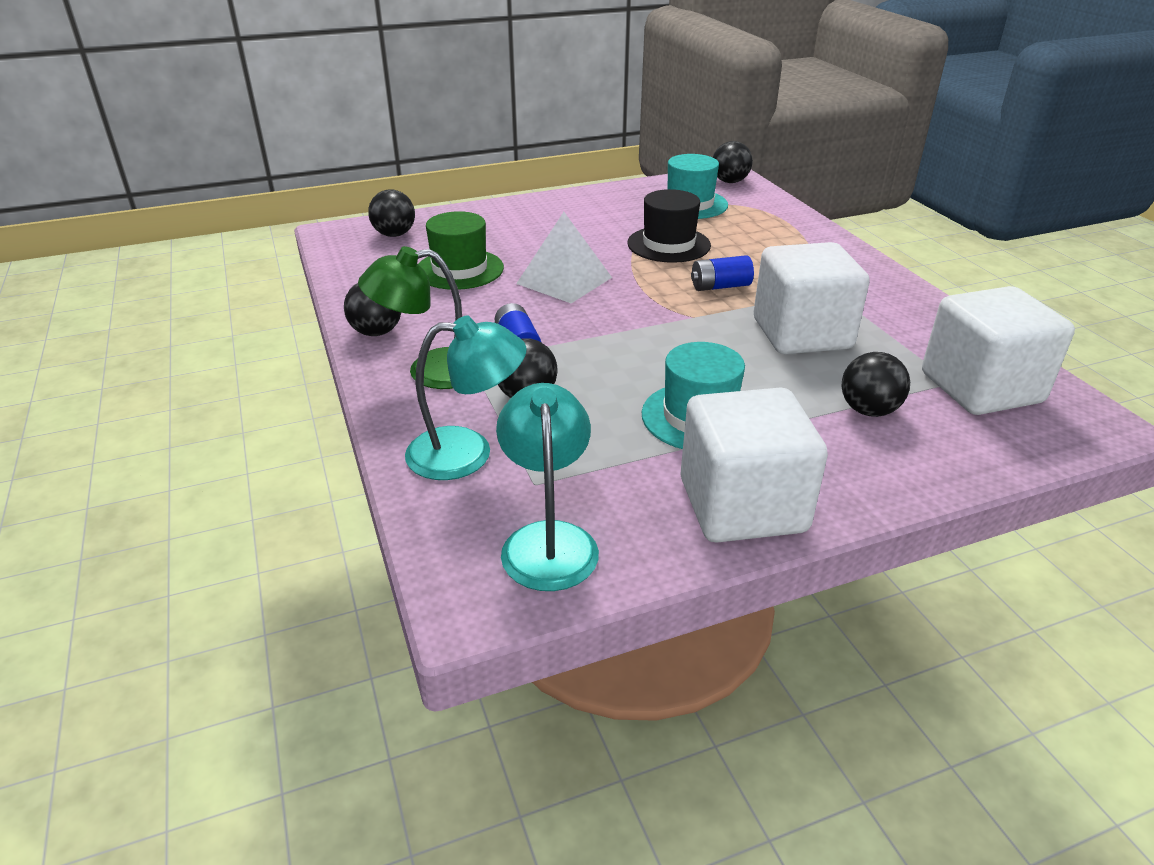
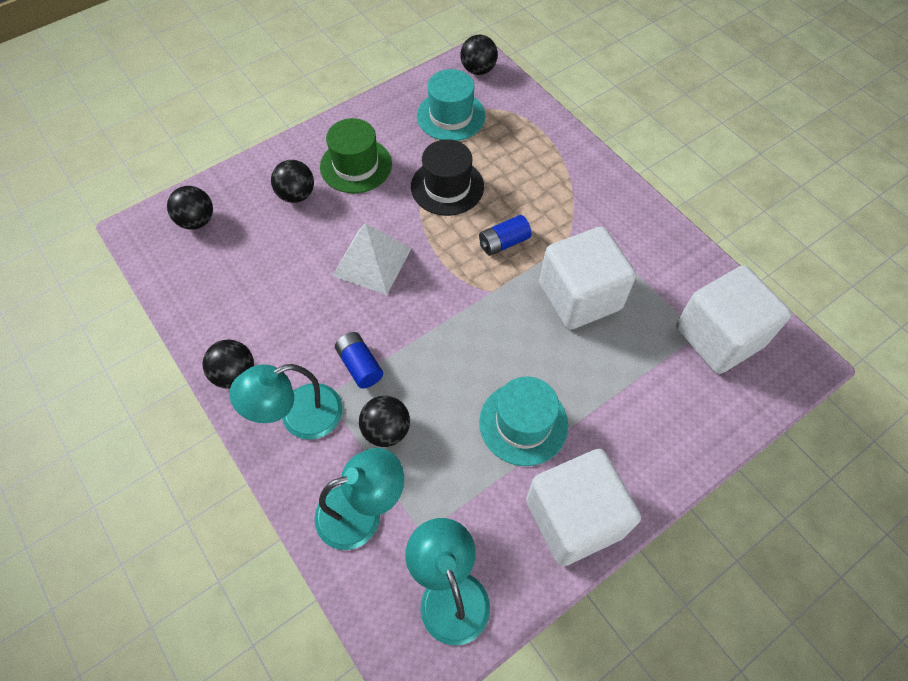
camera: 15 degrees left, 25 degrees up
green lamp [358,246,462,389] -> turquoise lamp [229,364,343,440]
green hat [418,211,504,290] -> green hat moved to [320,118,392,193]
black ball [842,352,910,417] -> black ball moved to [271,160,314,203]

